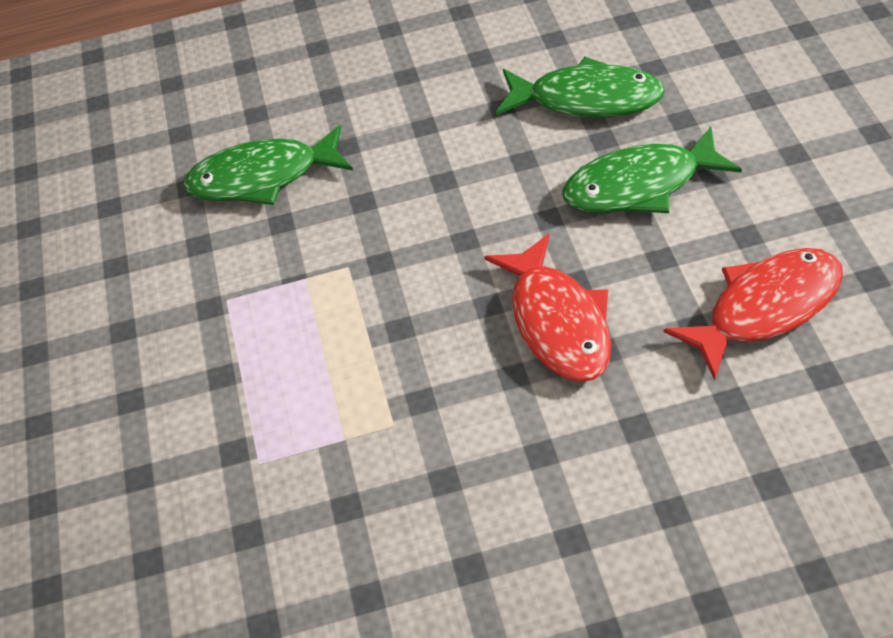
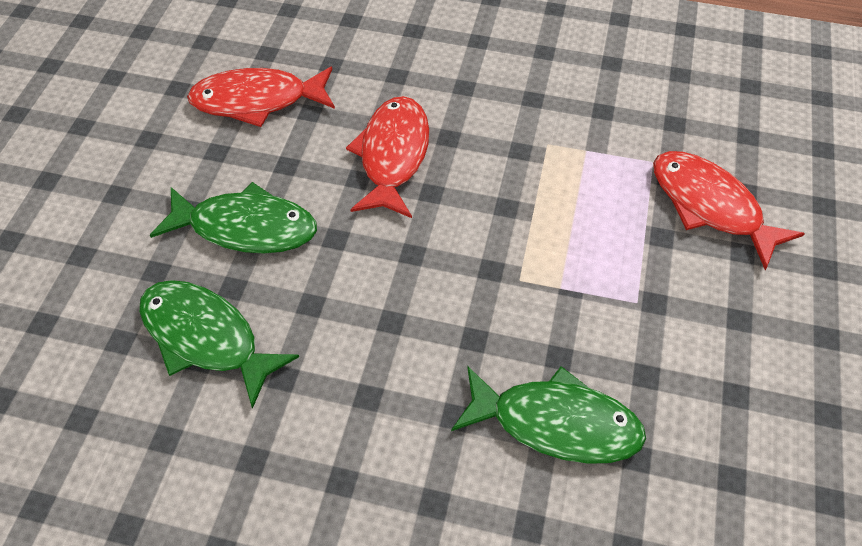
camera: 160 degrees left, 5 degrees up
none -> red fish [653,151,805,270]

